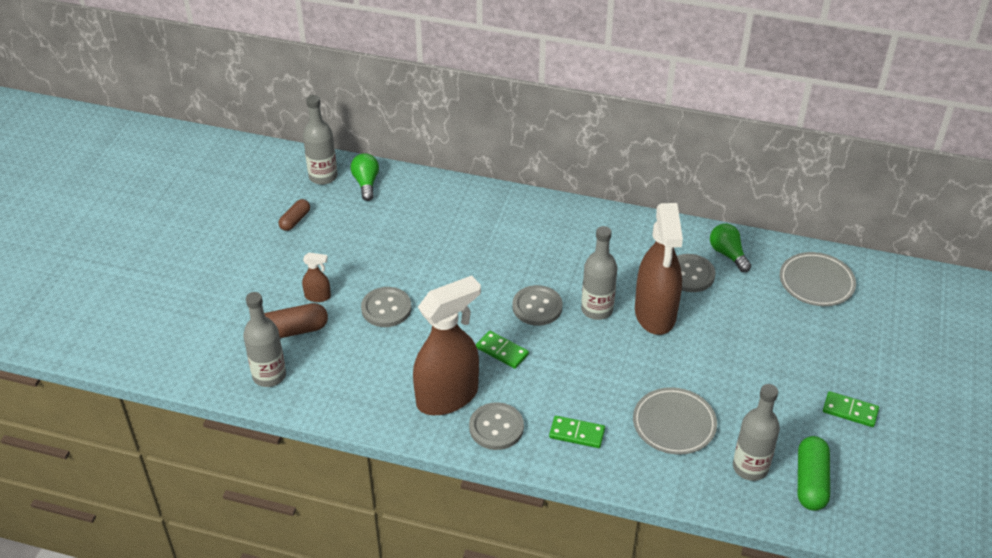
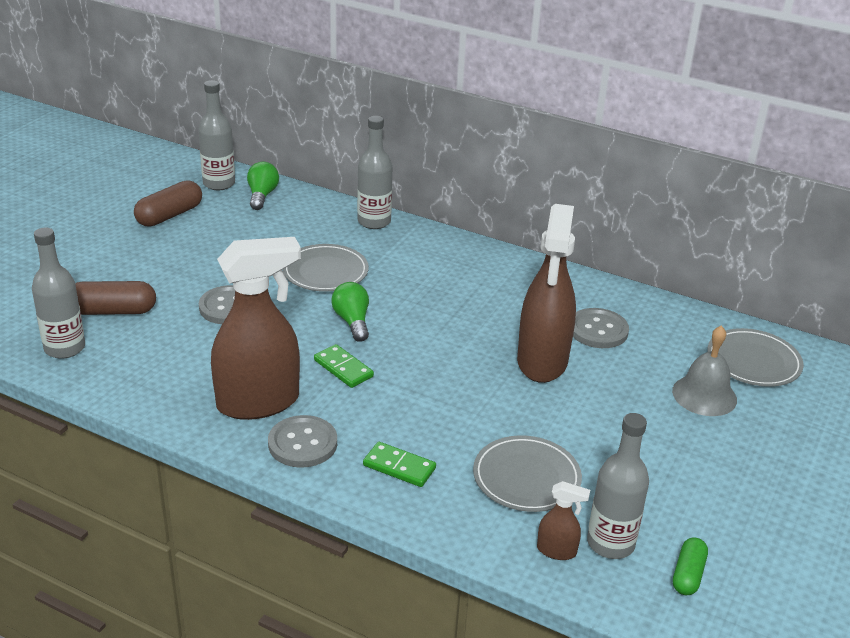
camera: 10 degrees right, 10 degrees down
brown capsule [278,199,310,231] -> brown capsule [134,180,202,227], size x1.61
brown spray bottle [302,253,331,302] -> brown spray bottle moved to [537,481,590,560]
grey button [512,285,563,326] -> none
grey bottle [581,226,617,320] -> grey bottle moved to [357,116,392,229]
green light bulb [710,224,751,272] -> green light bulb moved to [331,282,369,342]
green capsule [798,436,830,511] -> green capsule [673,537,708,595], size x0.62
green domino [823,391,879,427] -> none
none -> grey plate [282,244,369,292]
none -> grey bell [672,325,737,416]

